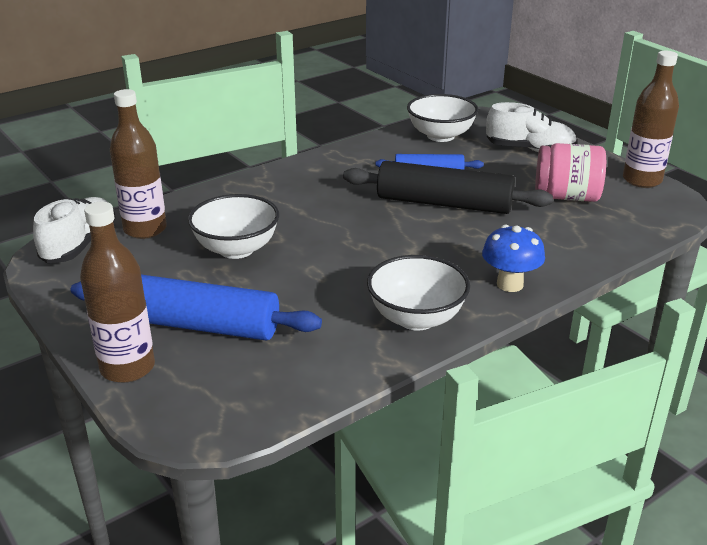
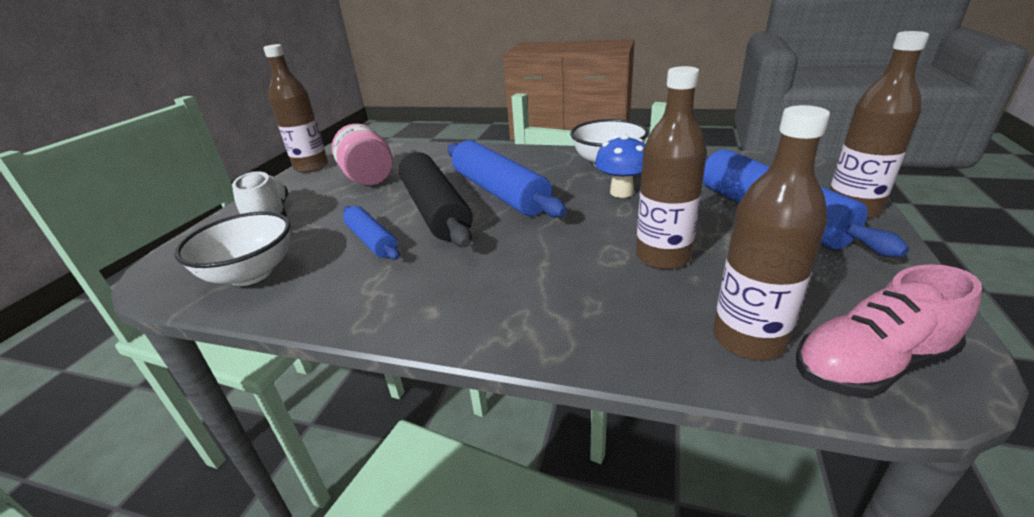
camera: 125 degrees left, 0 degrees up
white shoe [33,197,116,263] -> pink shoe [796,264,982,398]
white bowl [188,194,279,259] -> brown bottle [636,66,707,270]
blue mushroom [482,225,545,292] -> blue mushroom moved to [595,134,645,198]
none -> blue rolling pin [448,140,567,218]

